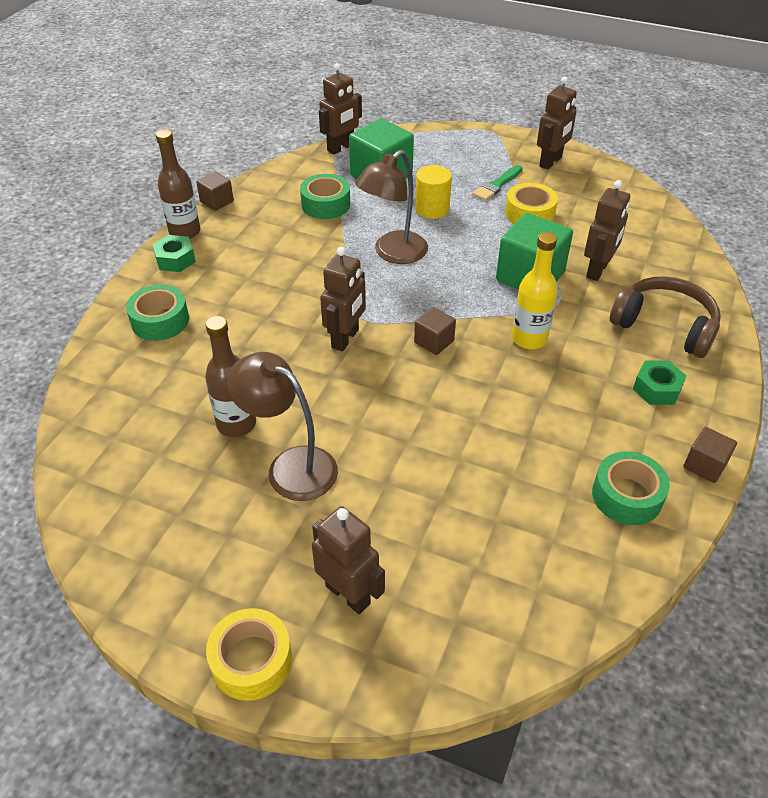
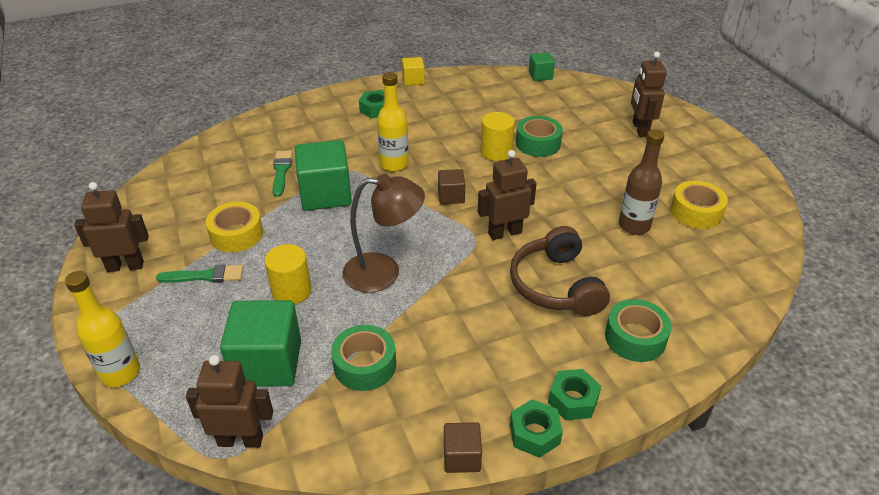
camera: 135 degrees left, 5 degrees down
brown bottle [156,129,201,239] -> green nut [510,399,563,458]
yellow tape [206,608,292,701] -> yellow tape moved to [670,181,728,229]
brown lamp [227,352,338,501] -> none
brown robot [584,180,630,281] -> green brush [273,151,293,197]
green tape [592,451,670,525] -> green tape moved to [516,116,563,157]
brown headphones [610,276,721,358] -> brown headphones moved to [510,226,610,316]
brown cube [683,427,737,483] -> yellow cube [402,57,425,86]
none -> yellow bottle [65,271,140,387]
none -> yellow cylinder [481,112,515,161]
none -> green cube [529,52,555,81]

